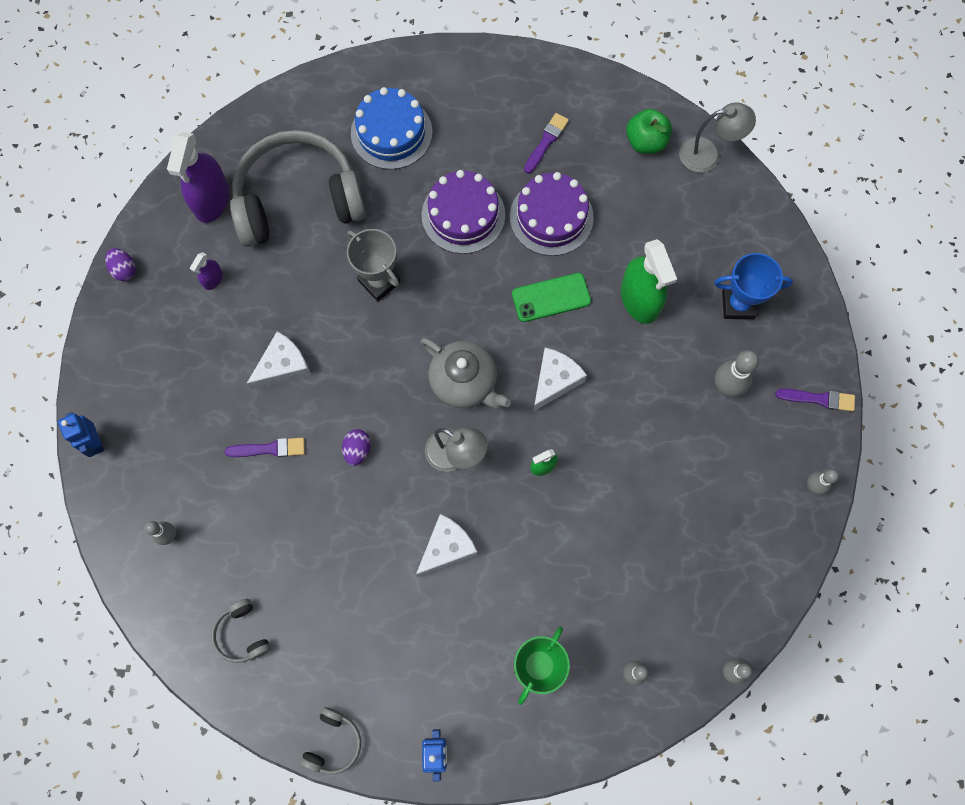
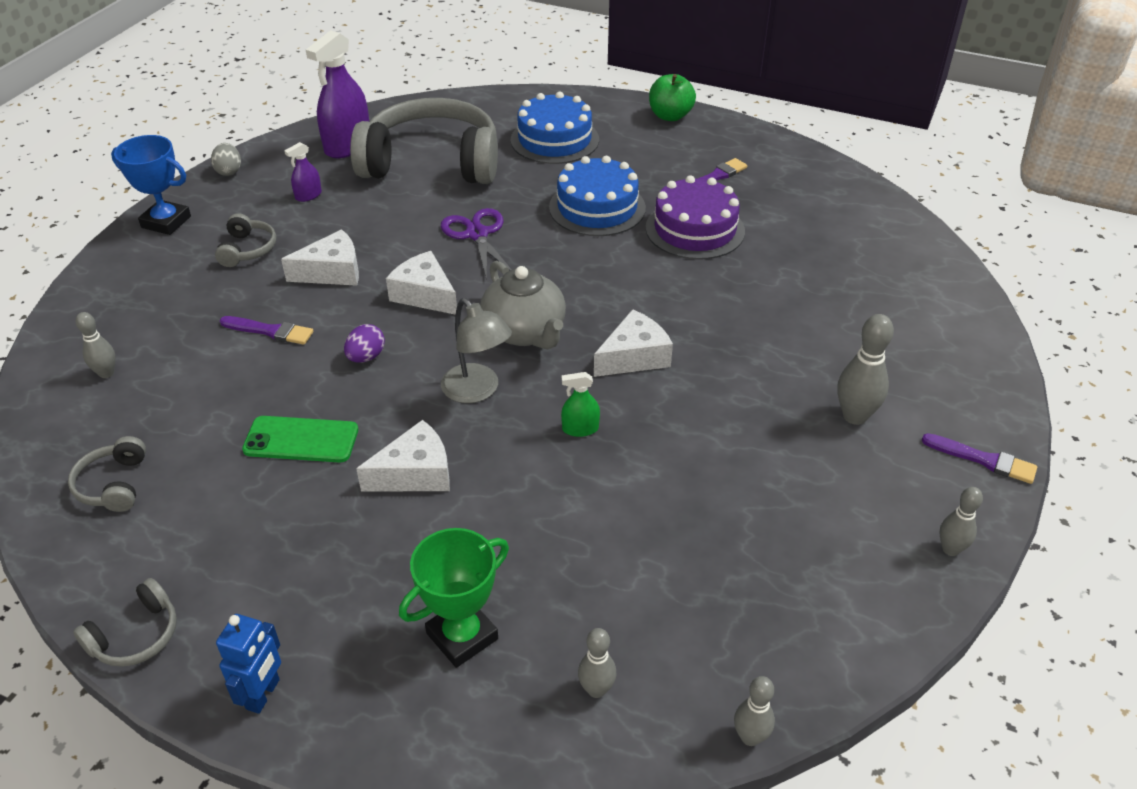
camera: 20 degrees right, 30 degrees down
blue robot [58,412,104,457] -> none
purple egg [105,248,136,281] -> grey egg [211,143,241,176]
grey trophy [347,229,401,301] -> purple scissors [441,208,511,280]
purple cake [422,170,505,254] -> blue cake [549,156,646,236]
green phone [512,273,591,322] -> green phone moved to [242,416,358,463]
green spray bottle [621,239,677,324] -> none
green apple [626,109,672,154] -> green apple moved to [649,74,696,121]
grey lamp [679,102,756,173] -> none
blue trophy [714,253,793,319] -> blue trophy moved to [111,135,191,235]
none -> grey headphones [215,213,276,267]
none -> white cheese [386,251,457,315]

